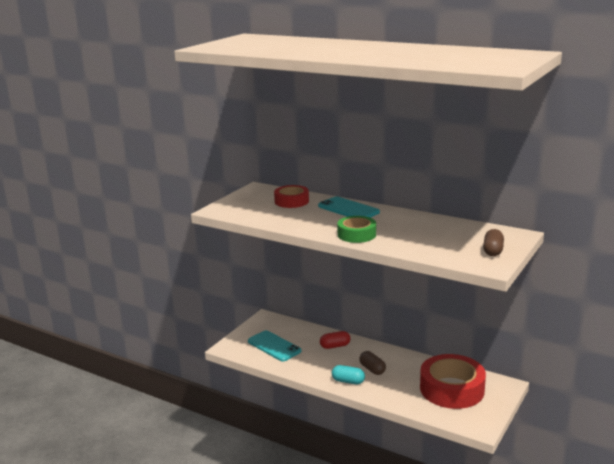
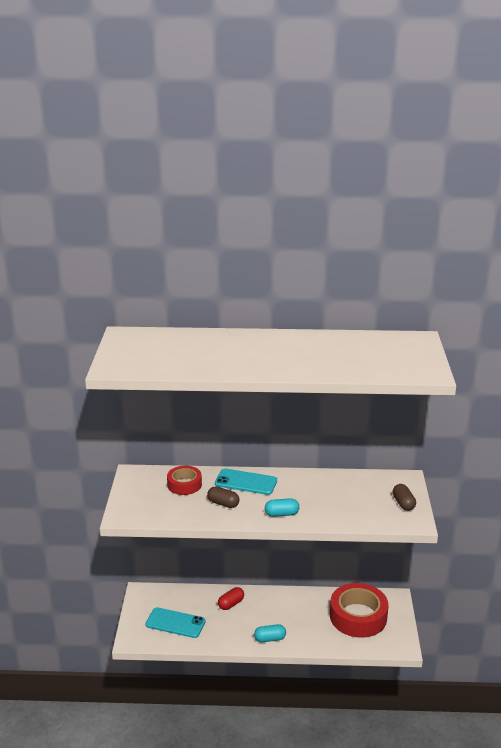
camera: 30 degrees left, 5 degrees up
green tape [337,216,376,243] -> turquoise capsule [265,498,299,517]
brown capsule [359,351,386,375] -> brown capsule moved to [207,486,239,508]

